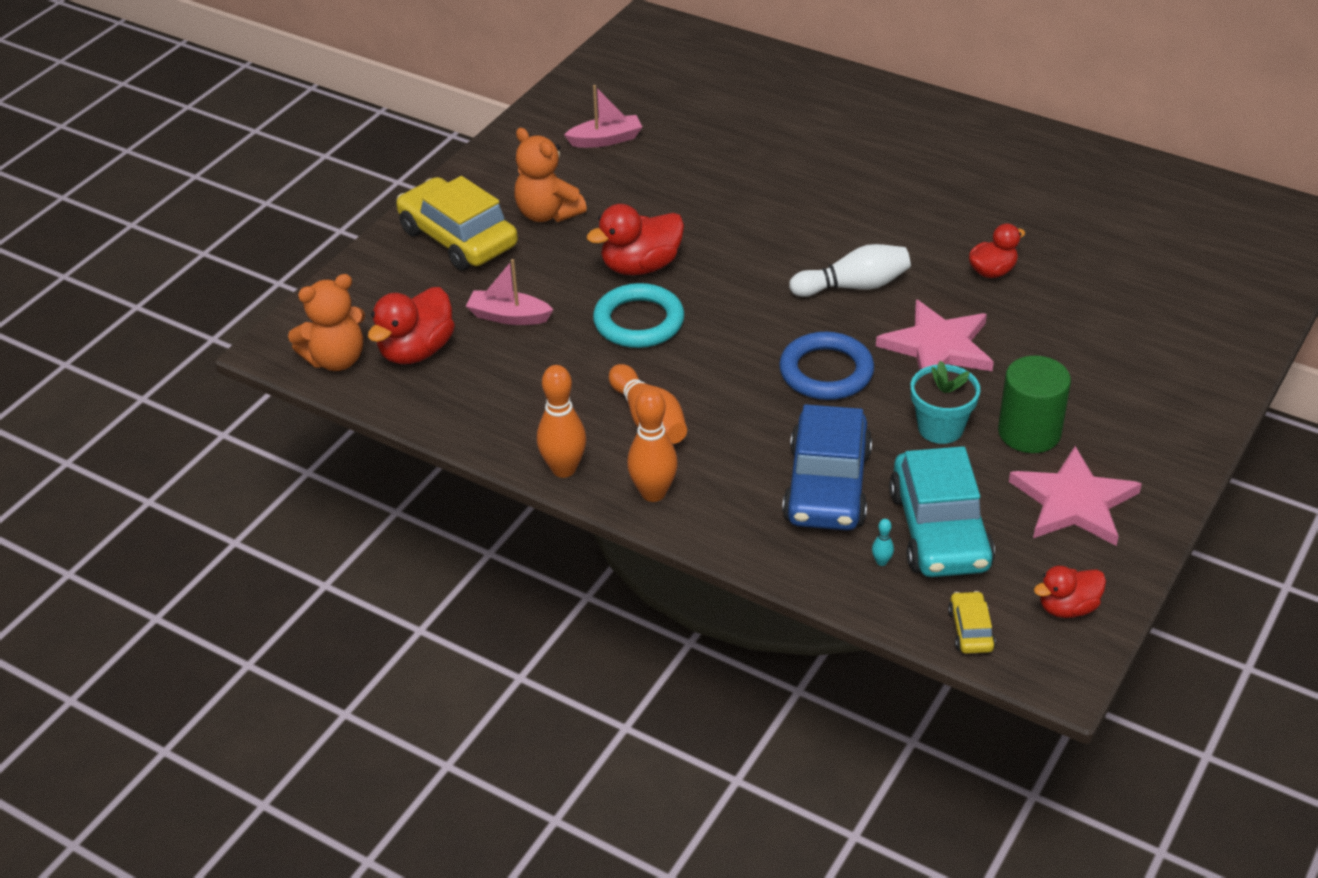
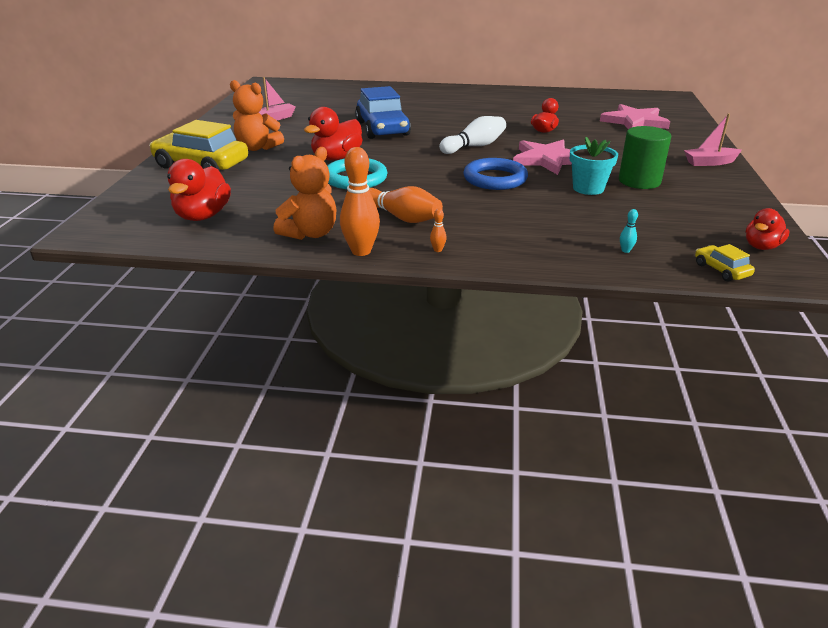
camera: 25 degrees left, 10 degrees down
orange teddy bear [288,274,365,371] -> orange teddy bear moved to [273,147,336,240]
pink boat [466,259,554,325] -> pink boat moved to [684,113,742,166]
orange bowling pin [627,388,678,502] -> orange bowling pin [430,209,447,252], size x0.42
blue car [782,404,872,530] -> blue car moved to [355,86,411,139]
turquoise car [889,446,995,577] -> none
pink star [1009,446,1142,546] -> pink star moved to [600,104,670,129]

